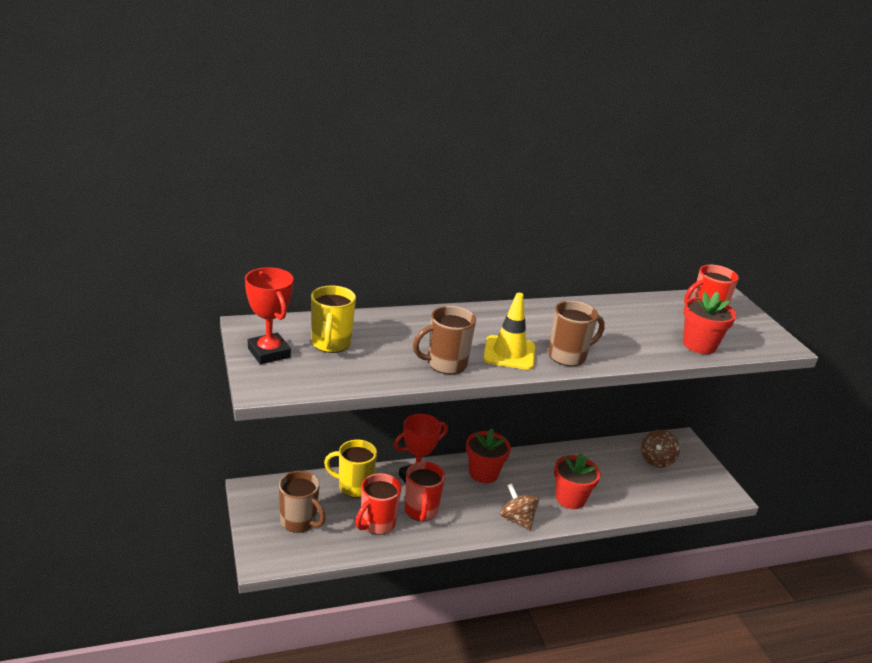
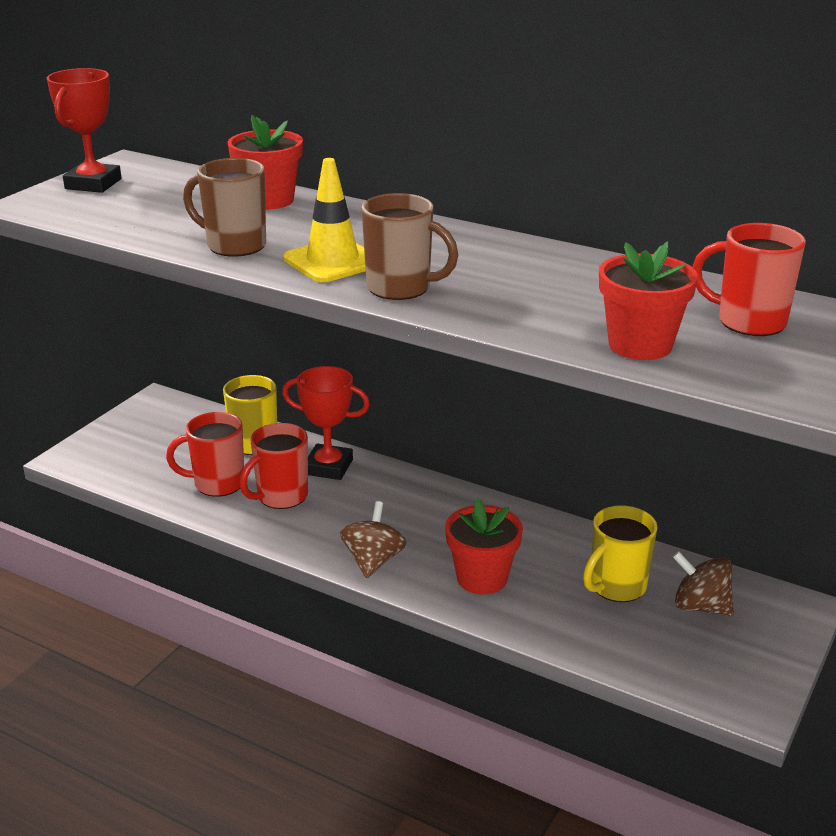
camera: 50 degrees right, 0 degrees up
brown mug [279,471,326,533] -> none
yellow mug [311,285,356,353] -> yellow mug moved to [583,505,658,602]
red flower pot [466,428,511,483] -> red flower pot moved to [228,115,303,210]
brown spinning top [641,430,680,468] -> brown spinning top turned 45 degrees clockwise [673,551,734,616]

